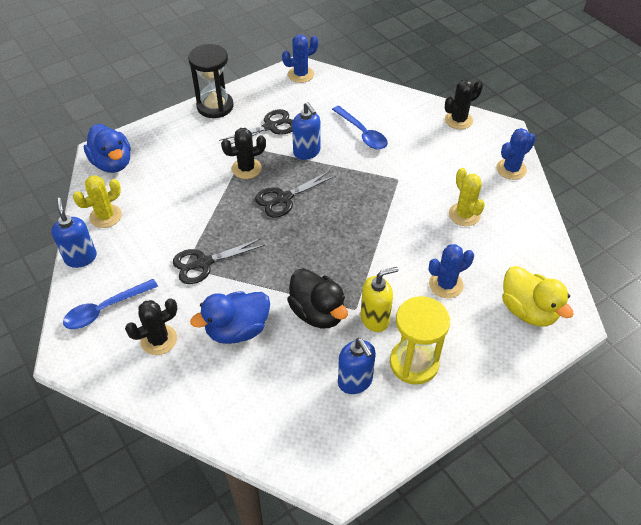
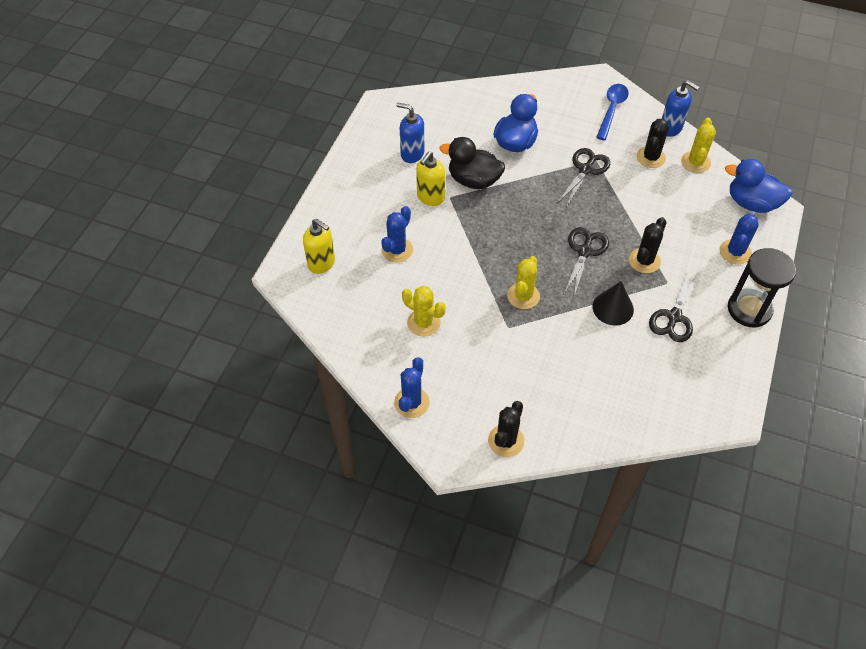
camera: 145 degrees right, 5 degrees up
black cactus [125,298,177,355] -> black cactus moved to [636,119,669,168]
blue cactus [282,34,318,83] -> blue cactus moved to [720,213,759,264]
blue soap dispenser [292,102,320,160] -> black cone [593,281,634,326]
blue spoon [332,106,388,149] -> none
yellow hourglass [390,296,450,385] -> none
yellow duck [502,266,574,327] -> yellow soap dispenser [303,219,335,274]
none -> yellow cactus [507,256,540,309]

